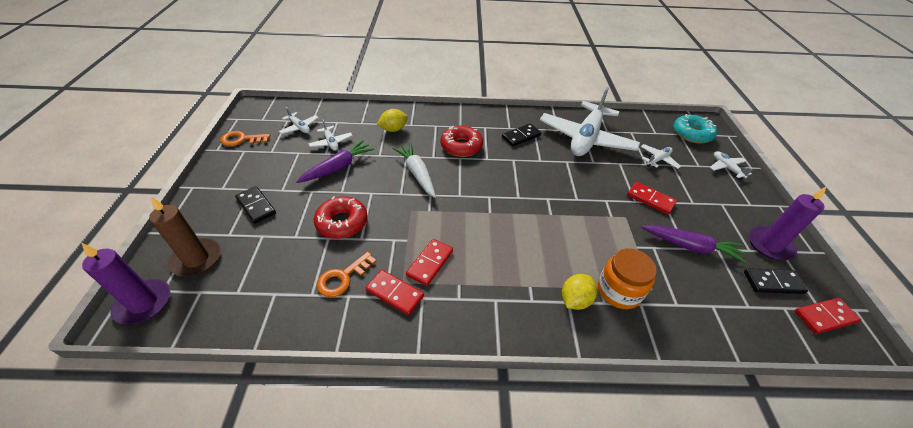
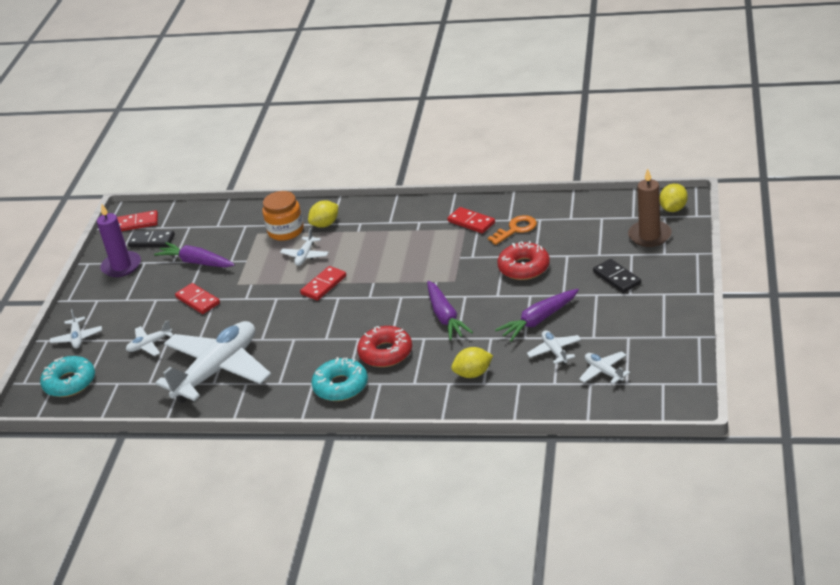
camera: 165 degrees left, 10 degrees down
purple candle [82,243,170,325] -> yellow lemon [659,183,688,212]
orange key [220,131,270,146] -> none
white carrot [393,143,436,198] -> purple carrot [427,281,473,340]
red domino [406,239,453,286] -> red domino moved to [300,266,346,300]
black domino [502,124,541,147] -> none
none -> white plane [280,228,329,266]
none -> turquoise donut [311,357,368,401]

